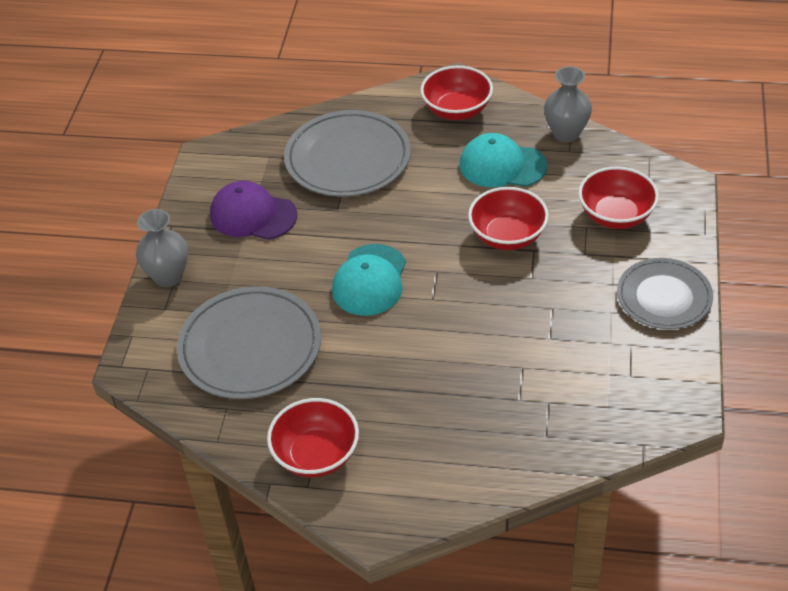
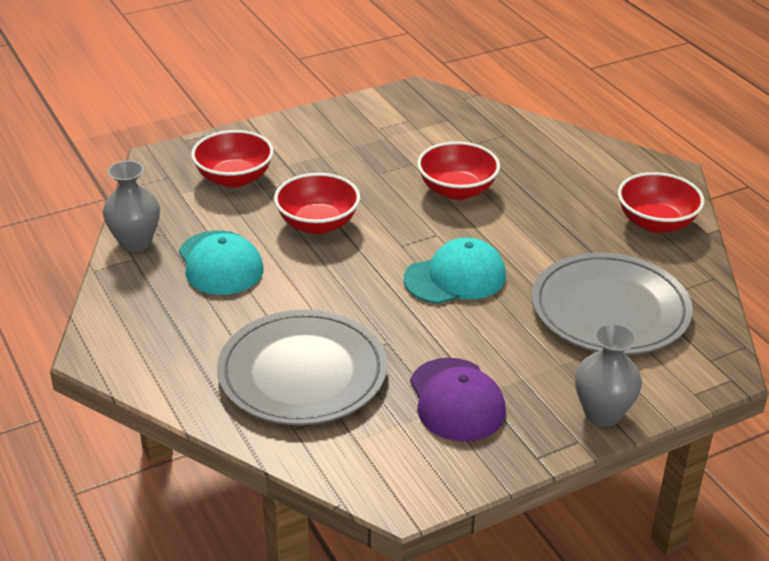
camera: 130 degrees left, 10 degrees down
red bowl [420,66,493,120] -> red bowl moved to [417,141,500,200]
grey plate [617,258,713,329] -> none

